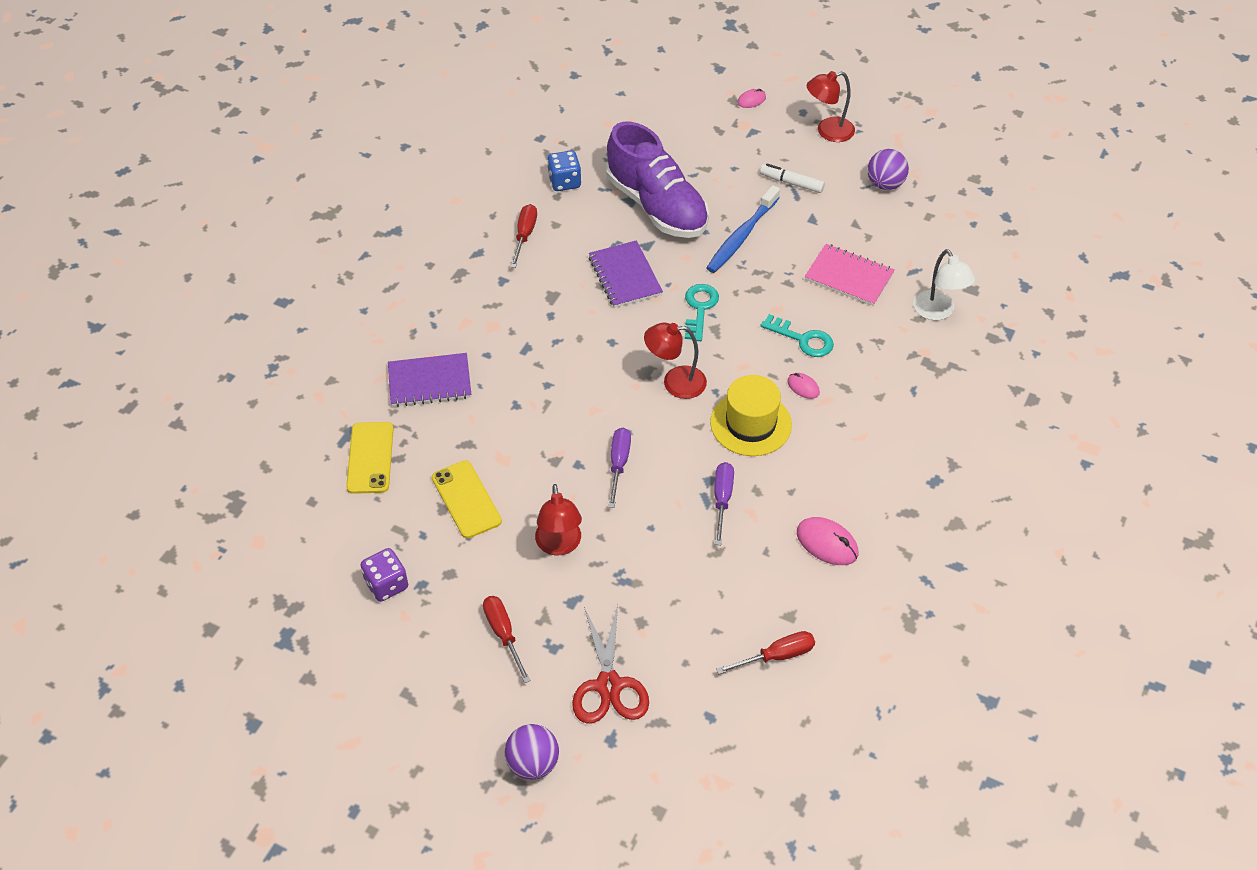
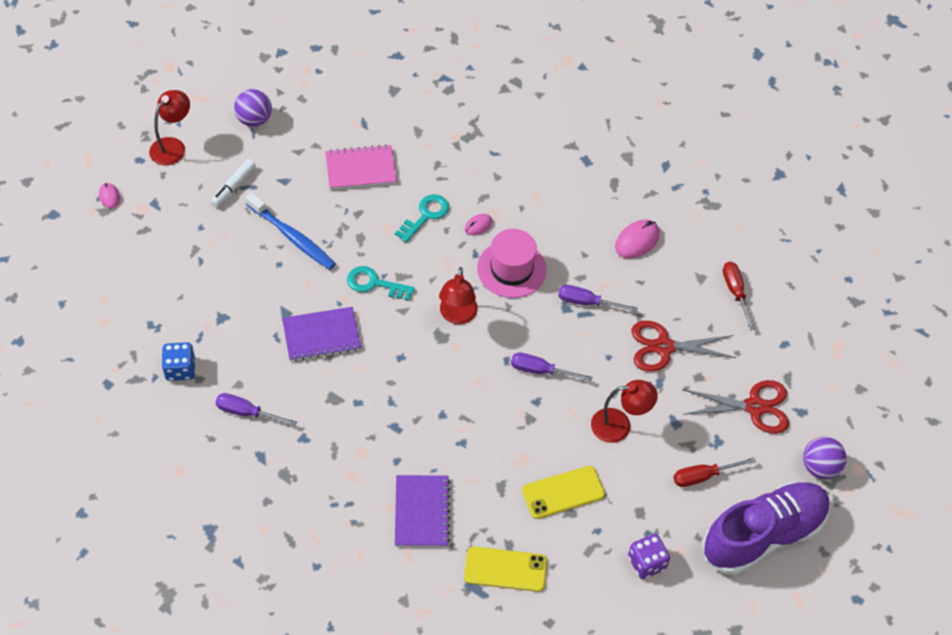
camera: 85 degrees left, 5 degrees up
red screwdriver [510,204,537,268] -> purple screwdriver [215,393,297,426]
purple shoe [606,122,709,238] -> purple shoe moved to [702,482,830,575]
yellow hat [710,375,792,456] -> pink hat [477,229,546,298]
pink notebook [805,244,894,306] -> pink notebook turned 45 degrees clockwise [325,144,397,190]
red lamp [807,71,855,142] -> red lamp turned 135 degrees counterclockwise [149,90,190,165]
white lamp [913,249,975,320] -> none
none -> red scissors [631,321,737,372]

